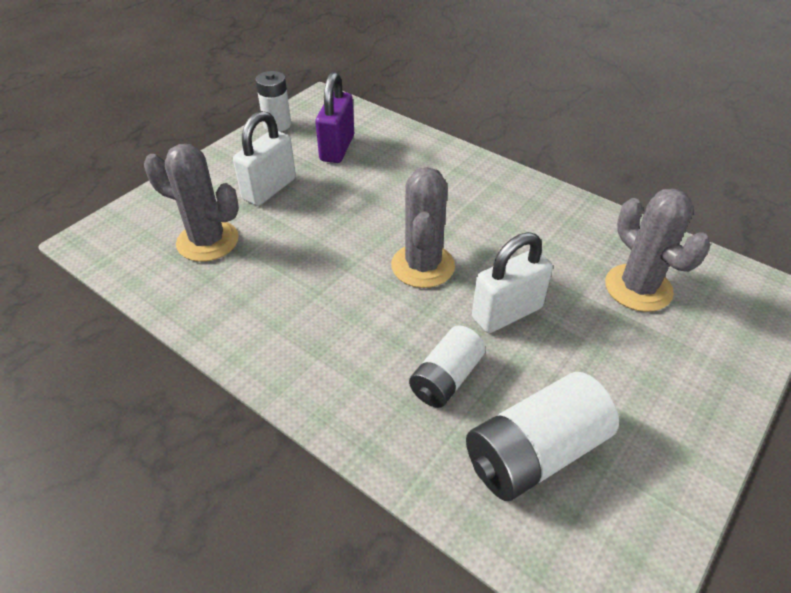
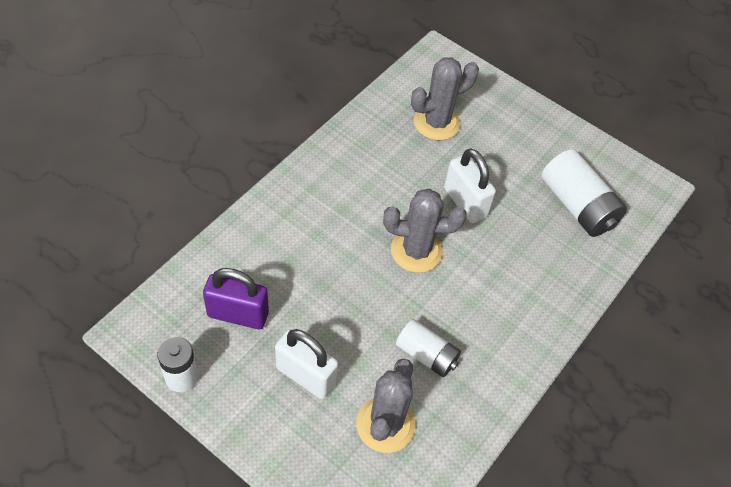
camera: 95 degrees left, 10 degrees up
white battery [409,325,485,408] -> white battery moved to [396,319,461,377]

